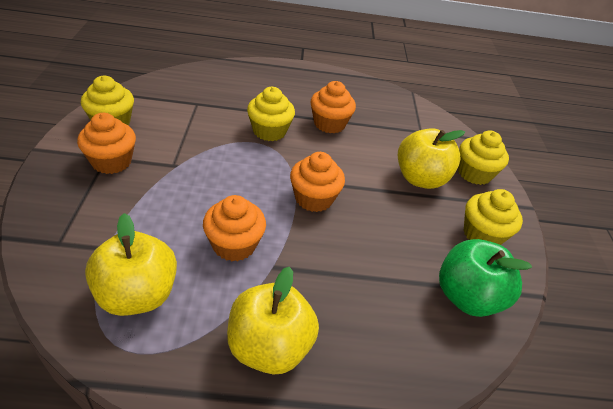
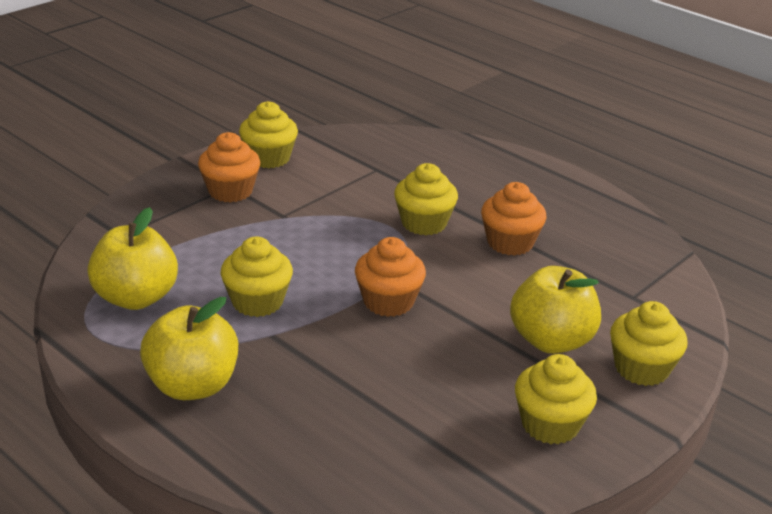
camera: 45 degrees right, 10 degrees down
orange cupcake [203,195,266,261] -> yellow cupcake [221,237,293,317]
green apple [439,239,532,317] -> none

